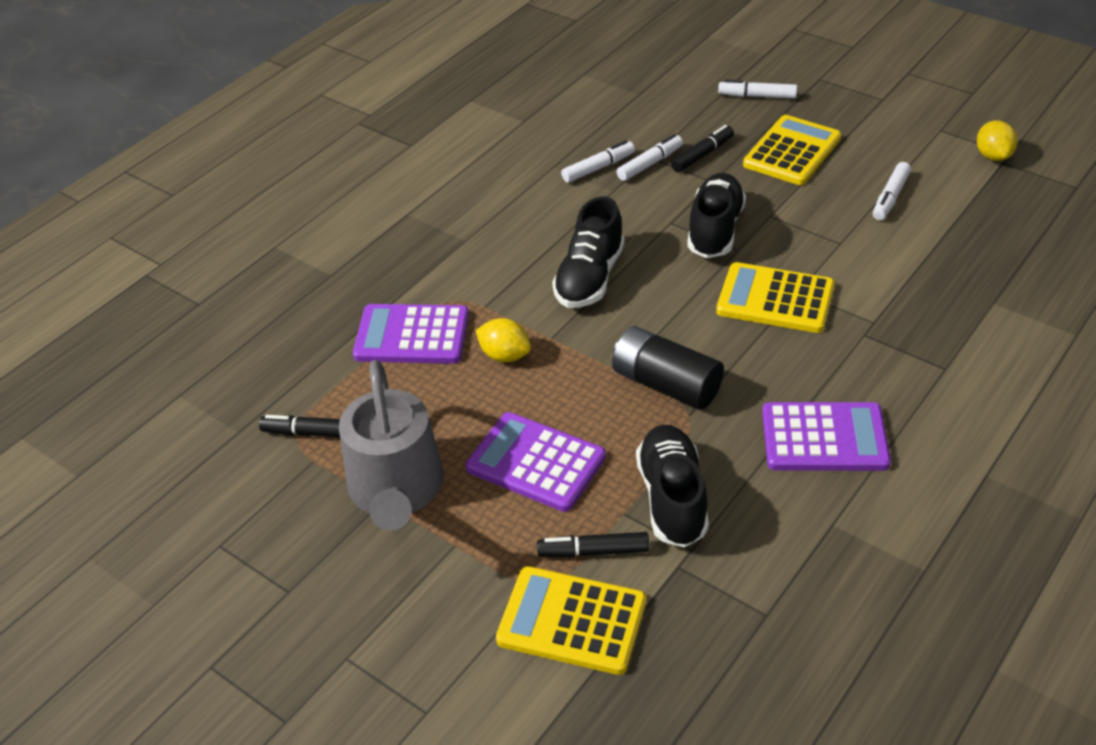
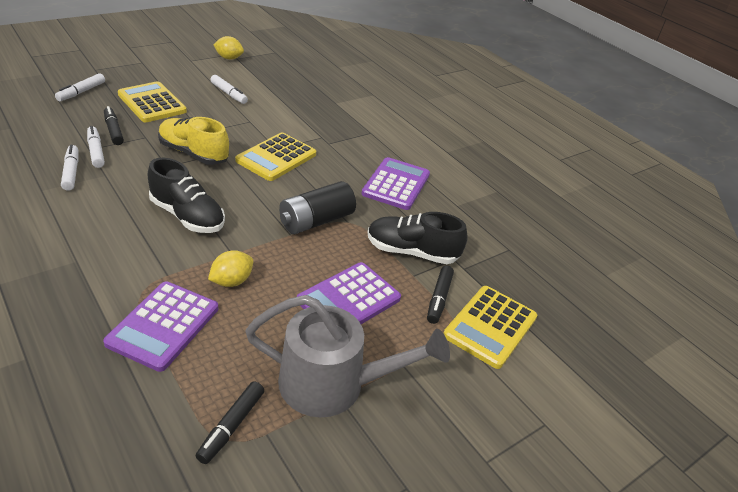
camera: 80 degrees left, 5 degrees down
black shoe [687,173,746,258] -> yellow shoe [158,117,229,165]

